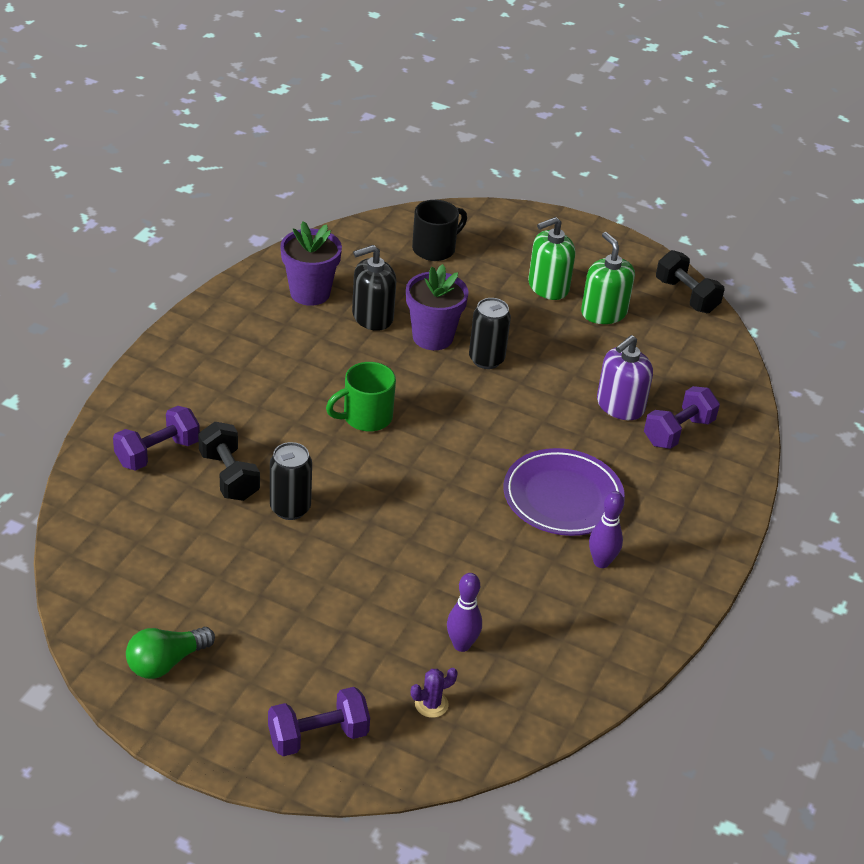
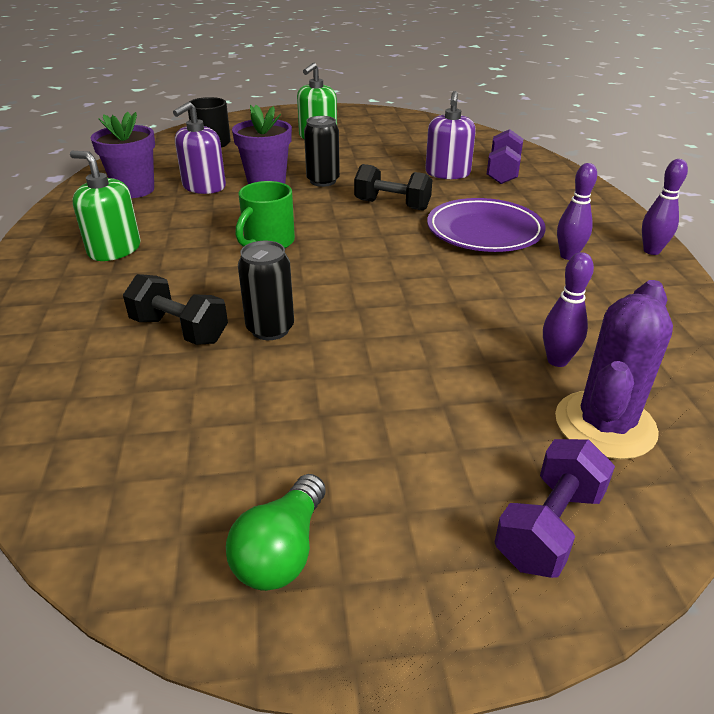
camera: 30 degrees left, 5 degrees down
purple dumbbell [113,406,200,471] -> none
black soap dispenser [352,245,396,331] -> purple soap dispenser [173,102,226,194]
purple cactus [411,668,458,718] -> purple cactus [555,280,673,460], size x2.29
green soap dispenser [581,232,635,324] -> green soap dispenser moved to [70,151,141,261]
black dumbbell [656,250,724,313] -> black dumbbell moved to [354,164,432,211]
none -> purple bowling pin [642,159,688,255]

